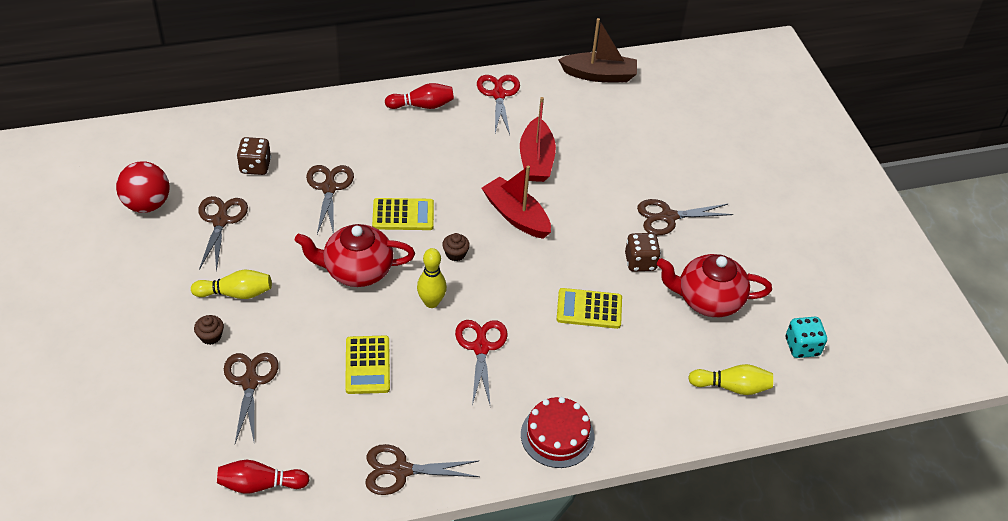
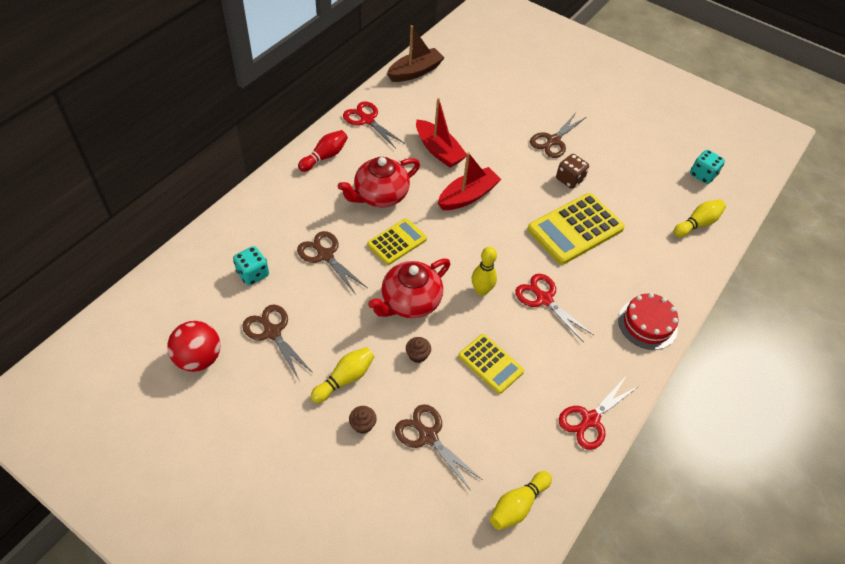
camera: 40 degrees left, 5 degrees up
red bowling pin [217,460,309,494] -> yellow bowling pin [490,471,552,530]
brown dice [237,137,271,175] -> turquoise dice [233,246,269,285]
brown scissors [365,444,480,495] -> red scissors [559,378,638,450]
brown cupcake [442,233,470,261] -> brown cupcake moved to [406,337,431,363]
red boat [482,166,551,239] -> red boat turned 135 degrees clockwise [438,152,502,210]
yellow calculator [557,288,622,329] -> yellow calculator [527,193,625,265], size x1.67
red teapot [657,254,772,317] -> red teapot moved to [338,157,420,207]

